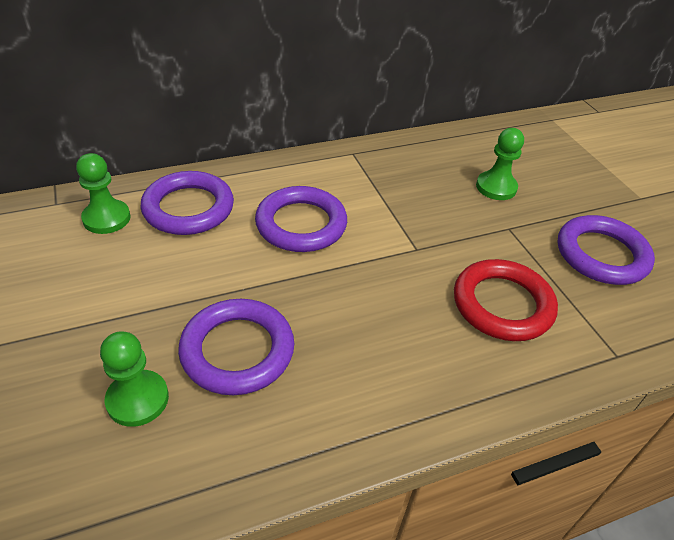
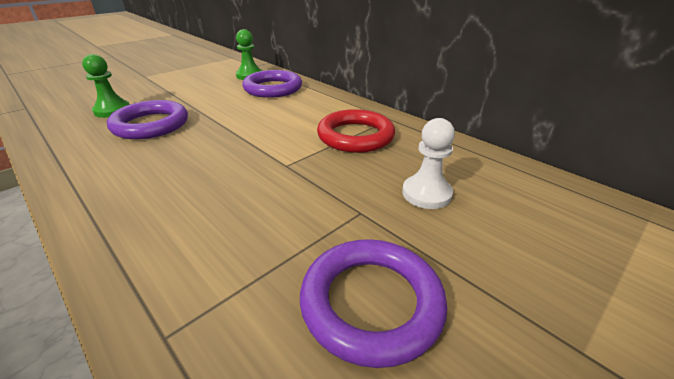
camera: 70 degrees right, 10 degrees down
purple ring [255,186,347,252] -> none
red ring [454,259,558,341] -> red ring moved to [317,109,395,153]
green pawn [476,128,524,200] -> white pawn [402,118,455,209]

